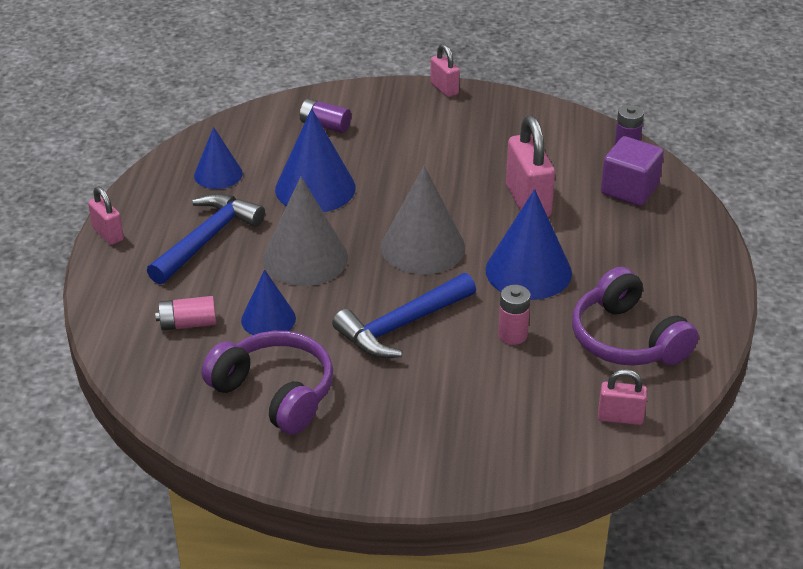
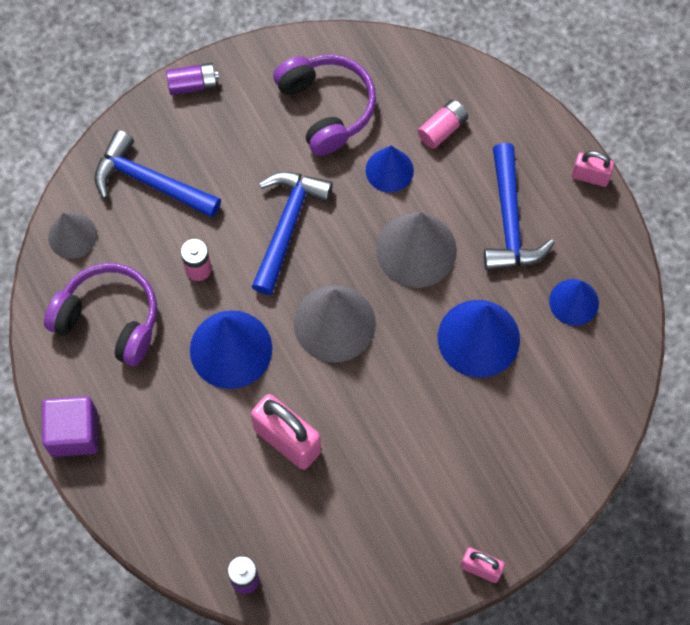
camera: 145 degrees right, 30 degrees up
purple headphones [202,331,333,434] -> purple headphones turned 120 degrees counterclockwise [273,54,376,156]
purple battery [300,99,351,133] -> purple battery moved to [166,63,219,95]
pink padlock [598,369,647,425] -> grey cone [48,213,97,259]
purple cube [601,136,664,206] -> purple cube moved to [42,396,98,457]
none -> blue hammer [94,130,221,218]

